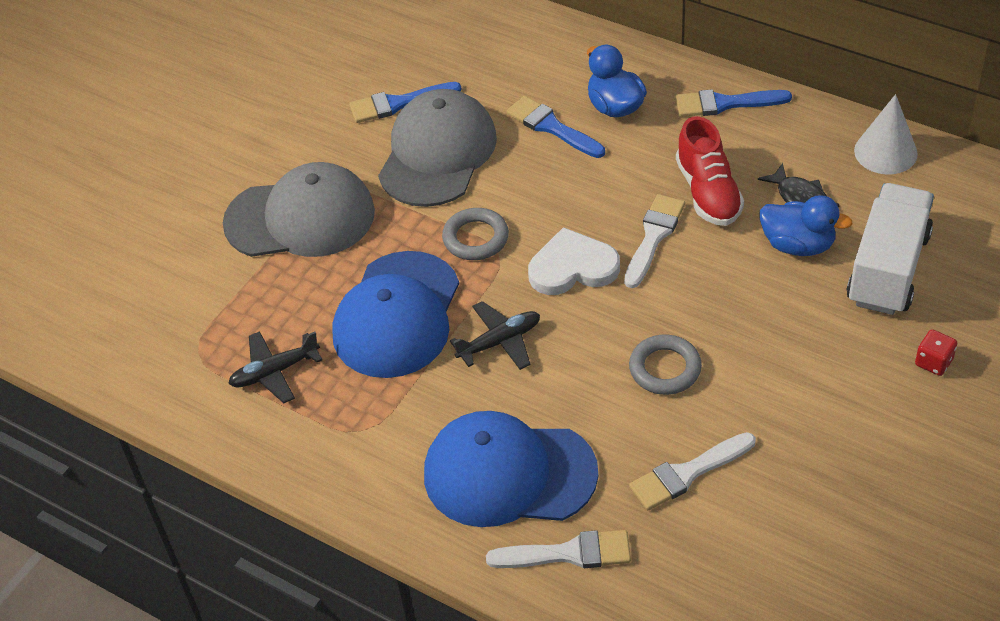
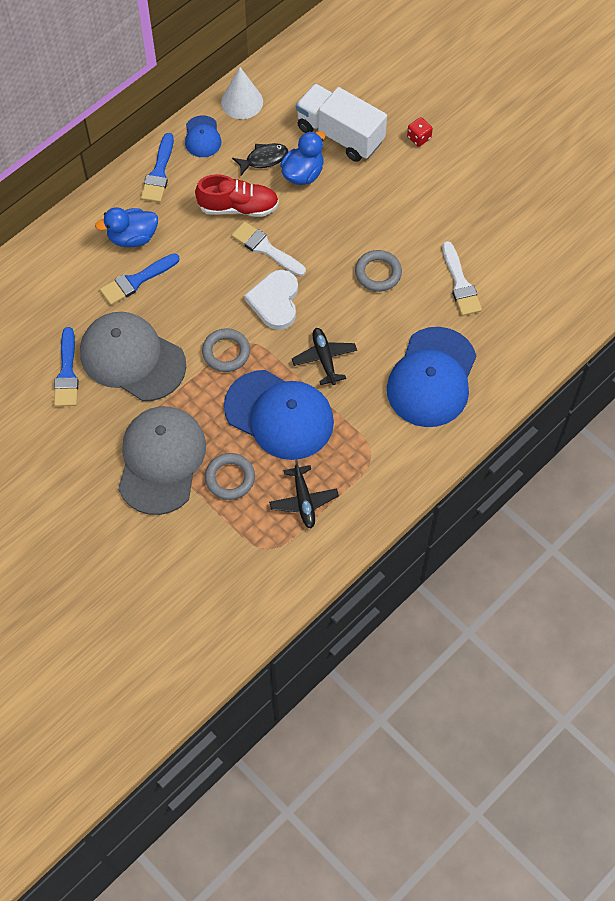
camera: 80 degrees left, 15 degrees up
white brush [486,530,631,568] -> none
none -> blue cap [185,115,221,157]
none -> grey ring [205,453,255,500]

